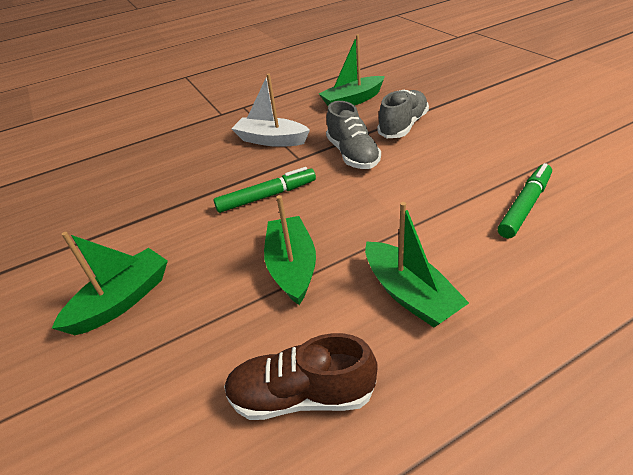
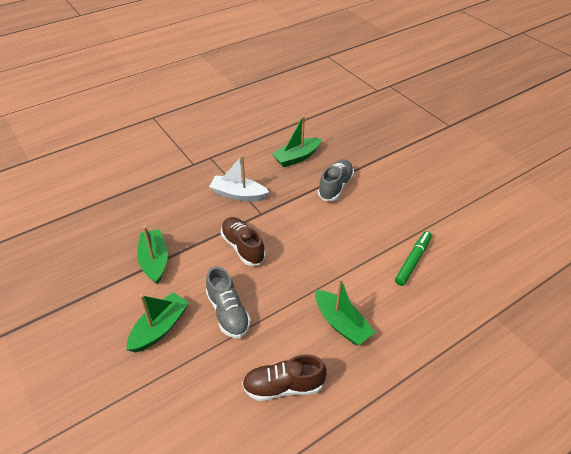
camera: 10 degrees left, 5 degrees up
green marker [213,167,316,213] -> brown shoe [221,217,266,266]
green boat [264,195,316,305] -> green boat moved to [137,226,168,284]
grey shoe [326,101,381,169] -> grey shoe moved to [206,266,251,338]

